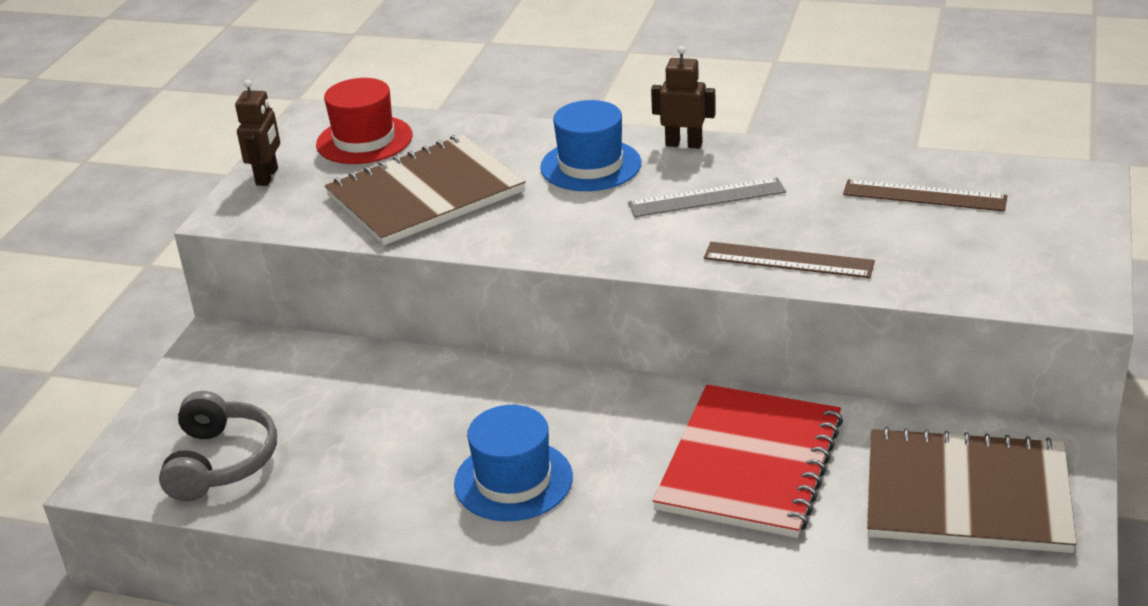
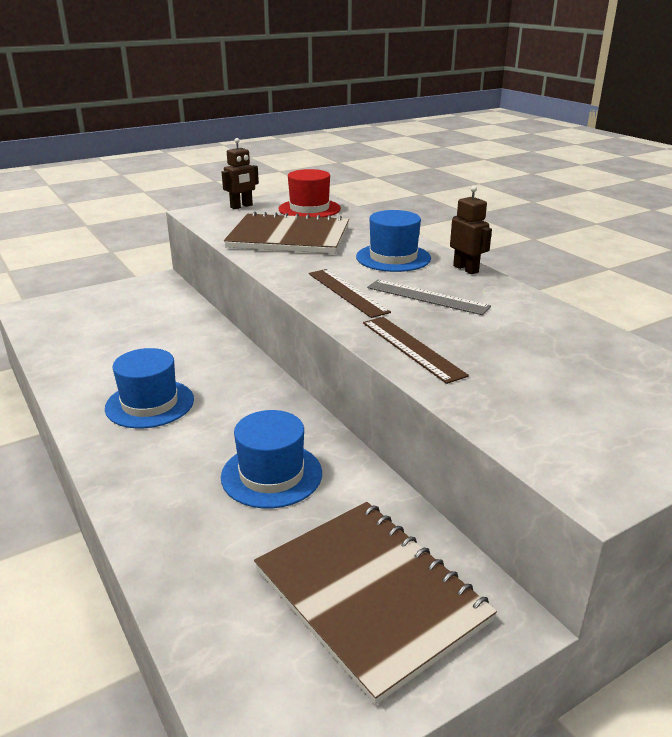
camera: 40 degrees right, 5 degrees down
grey headphones [159,391,277,501] -> none
red notebook [653,385,843,538] -> blue hat [221,410,322,508]
brown ruler [843,179,1007,211] -> brown ruler moved to [309,269,391,318]

